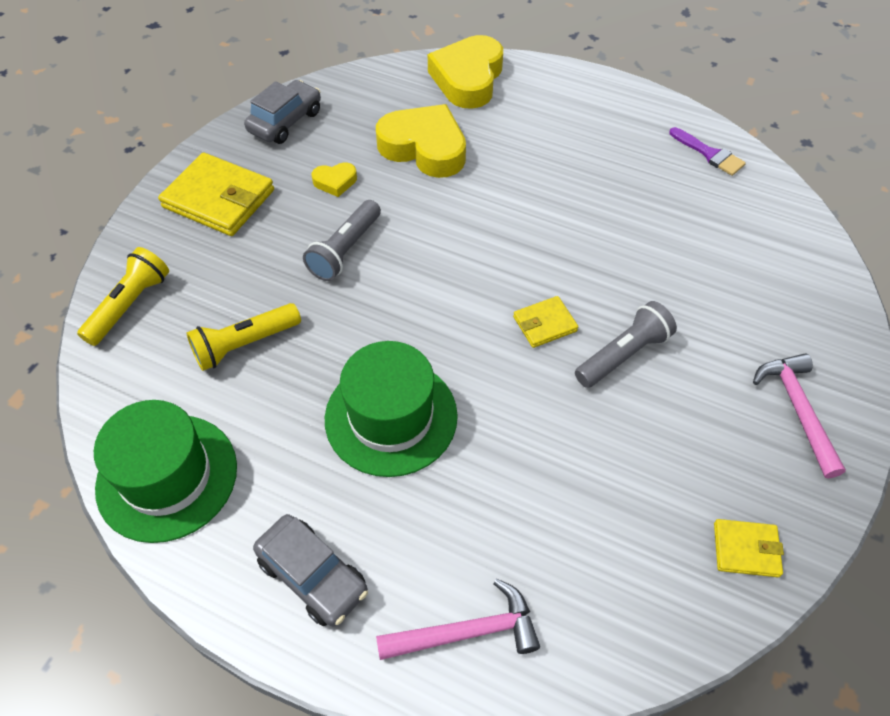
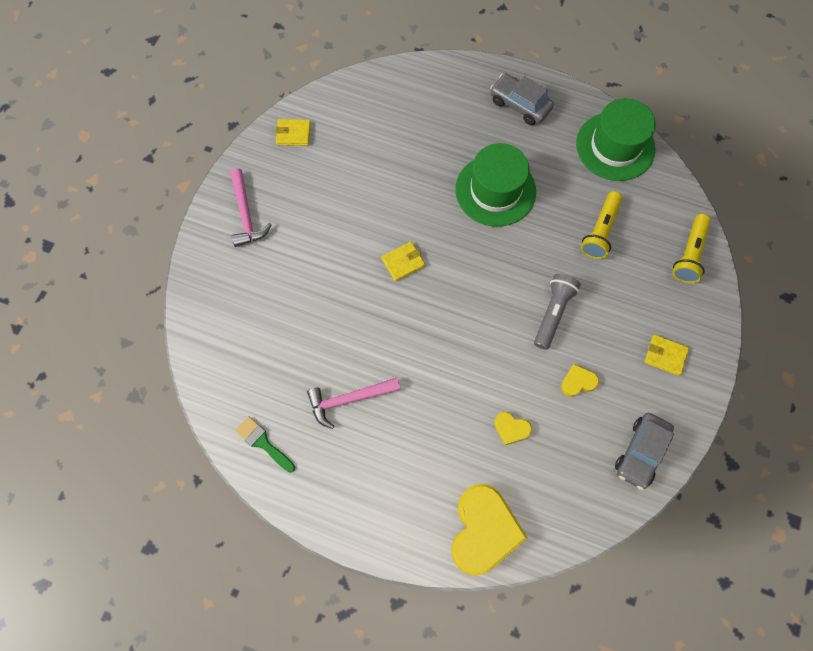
camera: 175 degrees right, 15 degrees up
yellow wallet [158,152,274,236] -> yellow wallet [644,335,689,376], size x0.52
yellow flashlight [186,303,301,371] -> yellow flashlight turned 150 degrees clockwise [581,191,623,259]
yellow heart [376,104,466,178] -> yellow heart [494,412,532,445], size x0.46
pink hammer [376,579,540,660] -> pink hammer moved to [307,378,400,429]
grey flashlight [575,301,677,388] -> none
purple brush [669,127,746,176] -> green brush [235,416,295,473]

